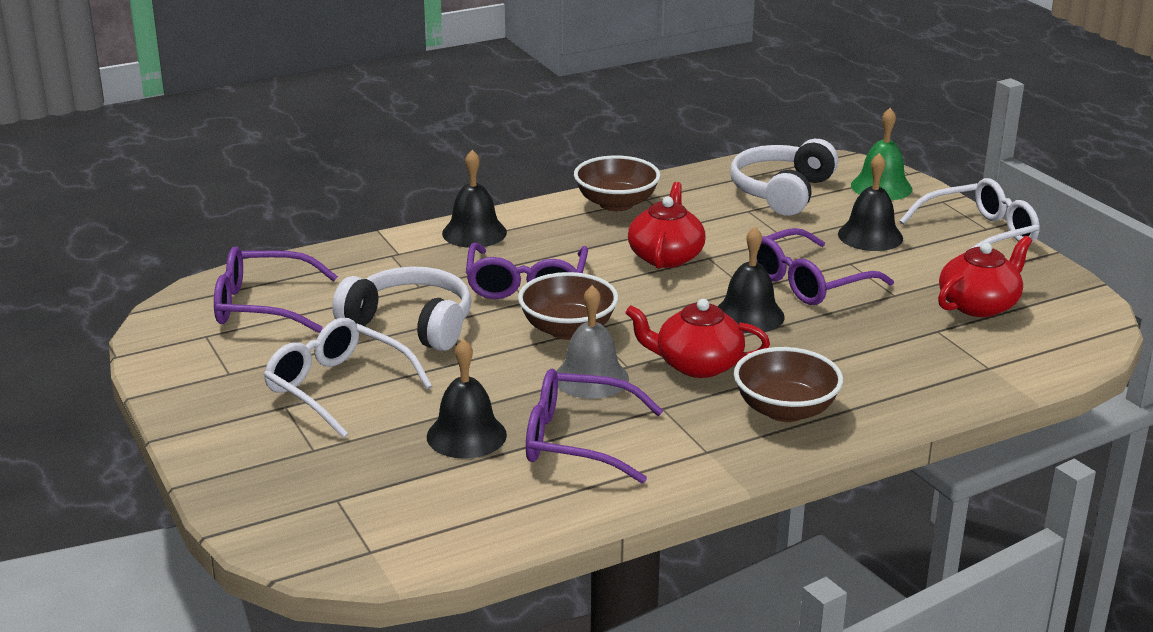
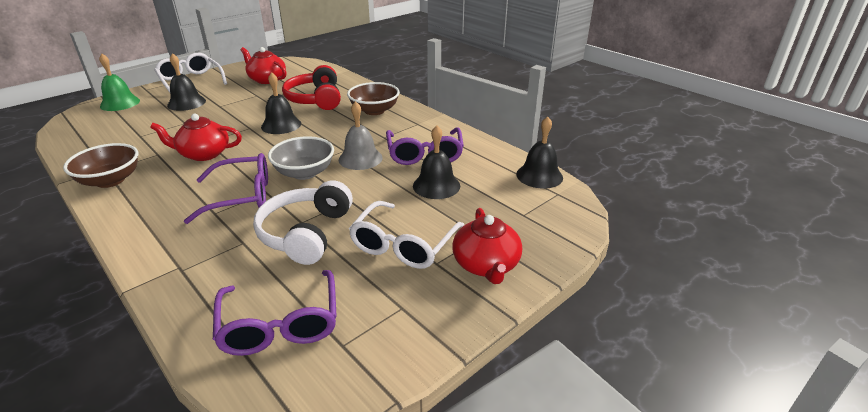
camera: 105 degrees left, 5 degrees up
black bell [442,150,507,248] -> black bell moved to [516,116,563,189]
brown bowl [518,272,618,340] -> grey bowl [268,136,334,180]
red teapot [625,299,770,378] -> red teapot moved to [452,208,522,284]
white headphones [730,139,838,216] -> none
purple glasses [756,228,894,305] -> none
none -> red headphones [282,65,341,110]

